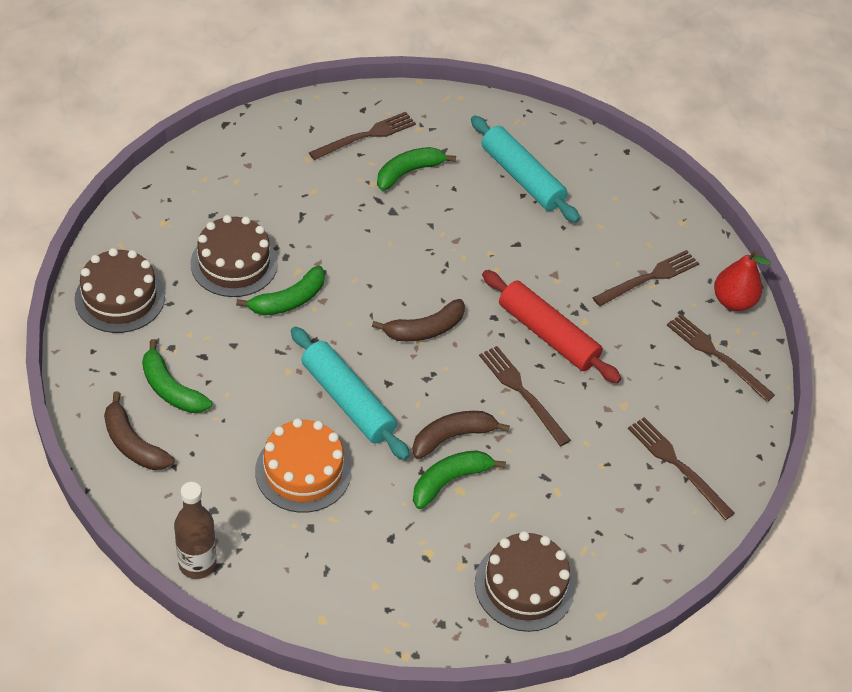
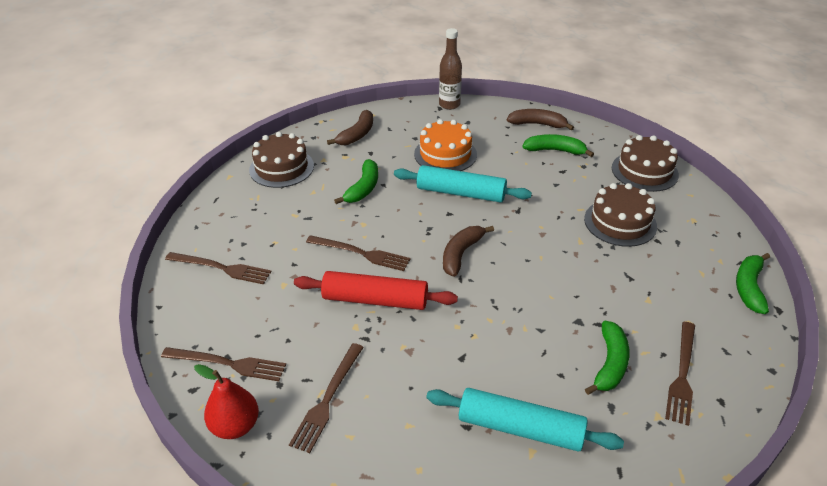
camera: 150 degrees right, 10 degrees down
green banana [236,266,325,315] -> green banana moved to [736,253,770,314]
brown banana [412,411,510,459] -> brown banana moved to [327,110,373,145]

